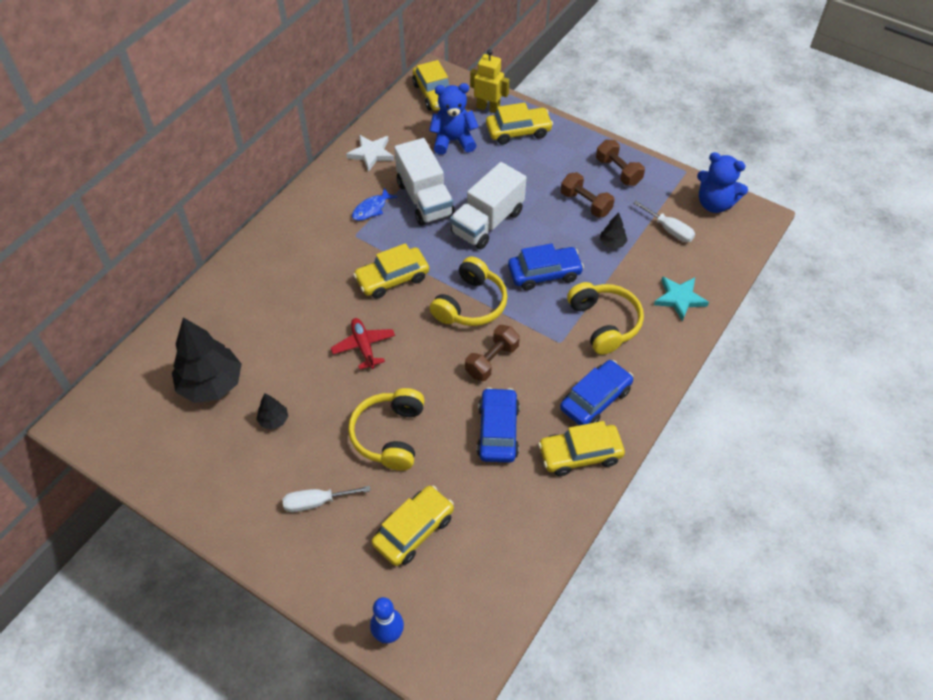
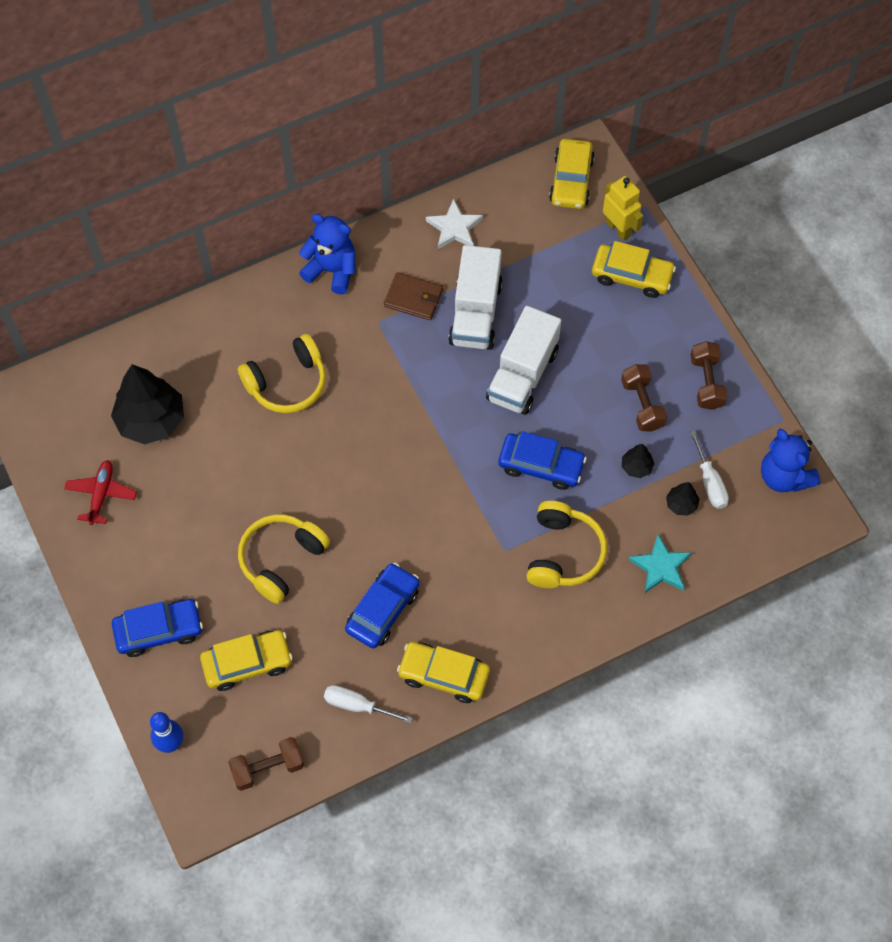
camera: 30 degrees right, 10 degrees up
black tree [256,393,288,430] -> black tree moved to [666,482,699,516]
white screwdriver [283,486,371,512] -> white screwdriver moved to [324,685,413,723]
red plane [331,318,395,369] -> red plane moved to [64,460,137,525]
blue fish [352,187,397,221] -> brown wallet [384,272,443,320]
yellow car [353,243,429,299] -> none
blue teddy bear [429,83,479,155] -> blue teddy bear moved to [299,214,356,294]
yellow headphones [430,256,508,326] -> yellow headphones moved to [238,334,326,413]
white truck [450,162,526,249] -> white truck turned 45 degrees counterclockwise [486,306,561,415]
brown dumbbell [465,325,520,381] -> brown dumbbell moved to [228,737,304,791]
blue car [560,360,633,425] -> blue car moved to [112,599,203,657]

